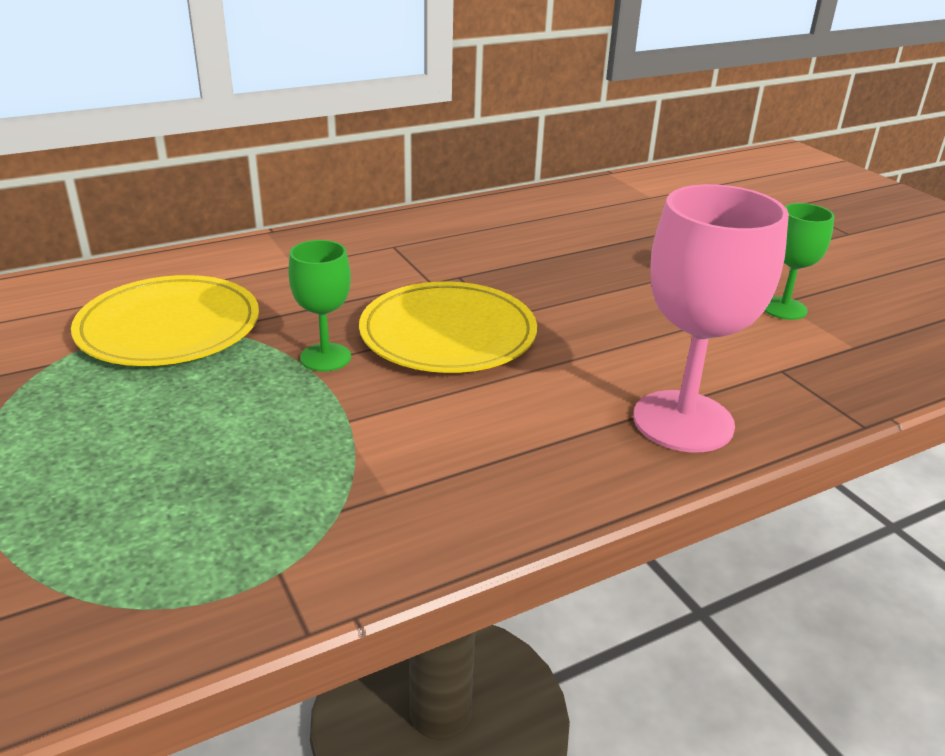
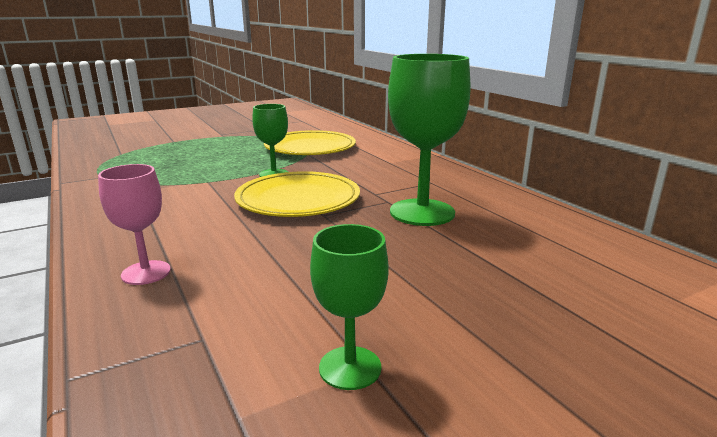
camera: 90 degrees right, 10 degrees down
pink goblet [633,184,789,452] -> pink goblet [98,164,171,285], size x0.55
none -> green goblet [388,54,471,226]

